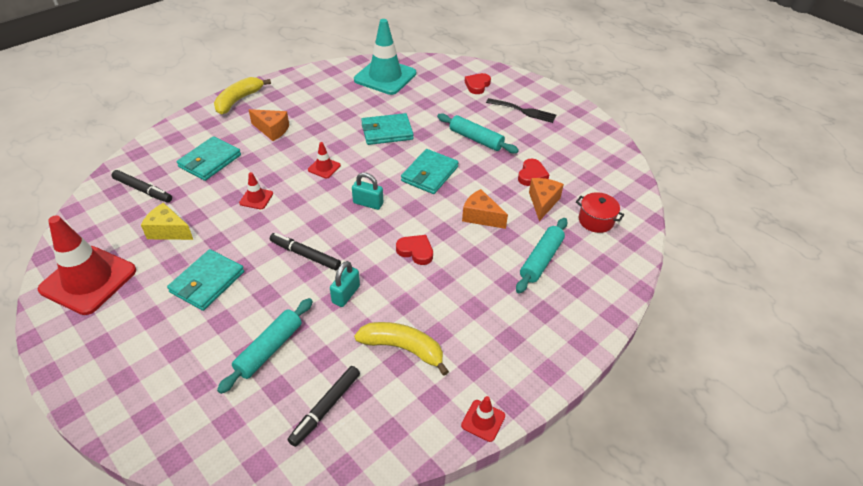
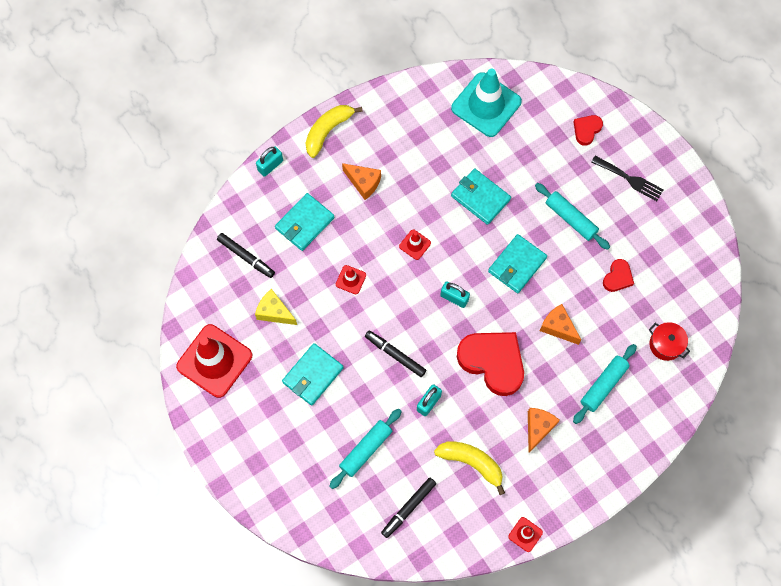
camera: 10 degrees right, 25 degrees up
turquoise wallet [361,113,414,145] -> turquoise wallet turned 45 degrees clockwise [451,168,511,225]
red heart [396,235,433,265] -> red heart [457,332,524,396], size x2.06
orange cheese [529,178,564,221] -> orange cheese moved to [528,408,560,453]
none -> turquoise padlock [256,146,283,177]

